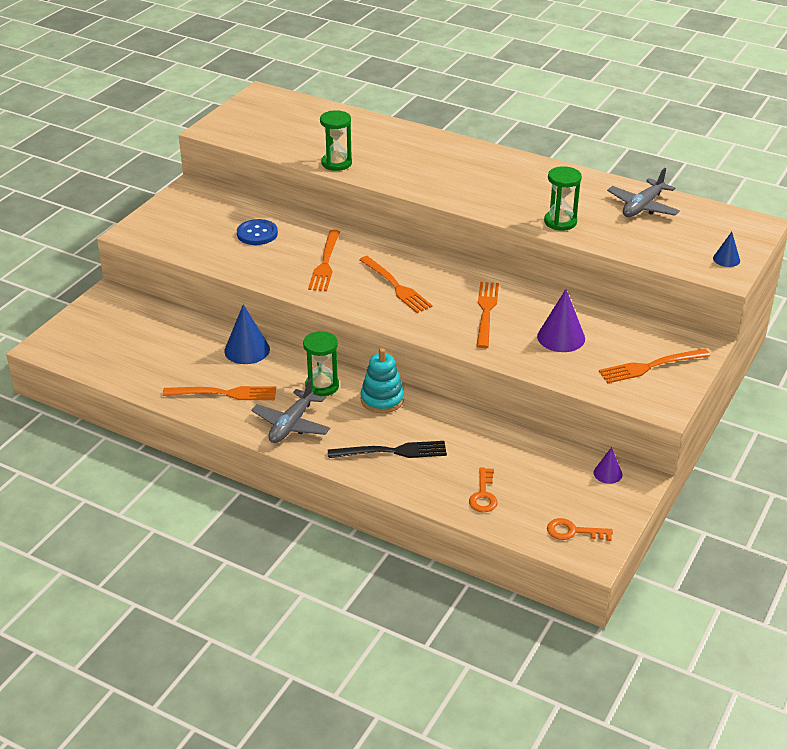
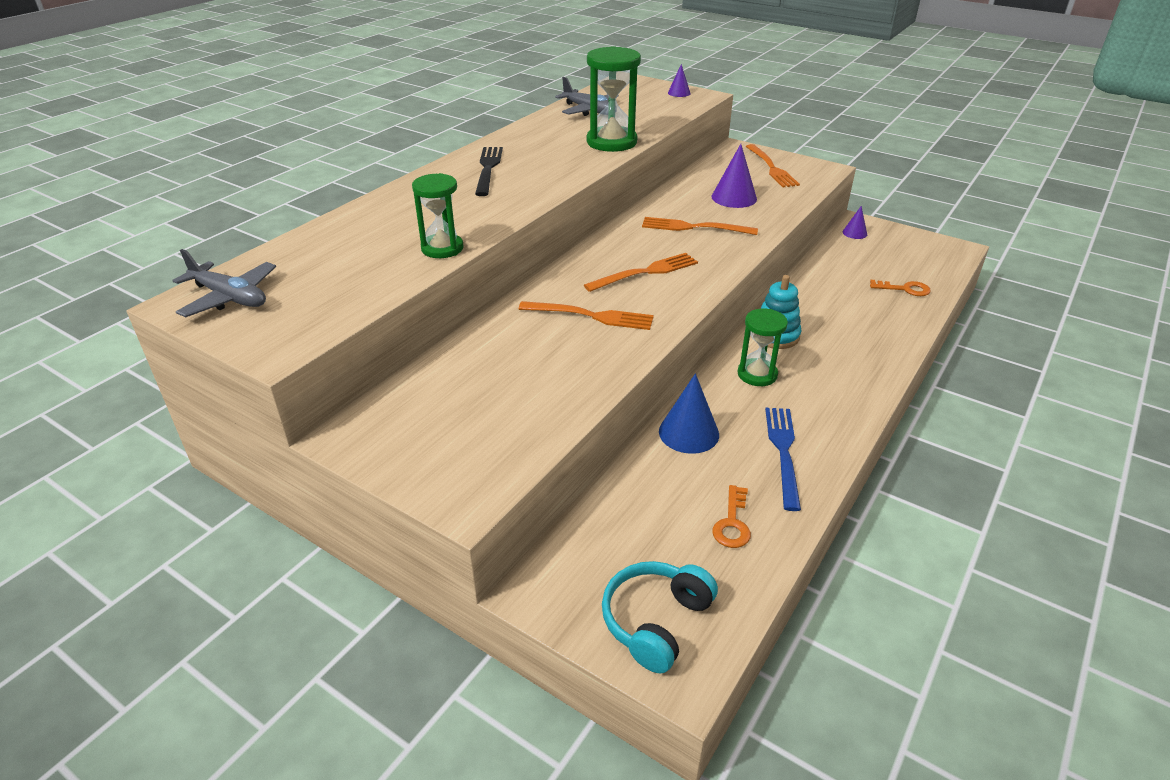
camera: 85 degrees left, 0 degrees up
orange fork [163,386,276,400] -> blue fork [765,408,801,511]
blue button [237,219,278,245] -> none
grey plane [252,378,330,443] -> grey plane moved to [172,249,276,317]
black fork [328,441,447,458] -> black fork moved to [475,147,503,196]
green hourglass [544,166,582,231] -> green hourglass [587,46,641,152], size x1.53
orange key [547,518,613,541] -> orange key moved to [712,485,751,548]
blue cone [713,232,740,267] -> purple cone [668,64,691,97]
none -> turquoise headphones [602,561,718,673]

